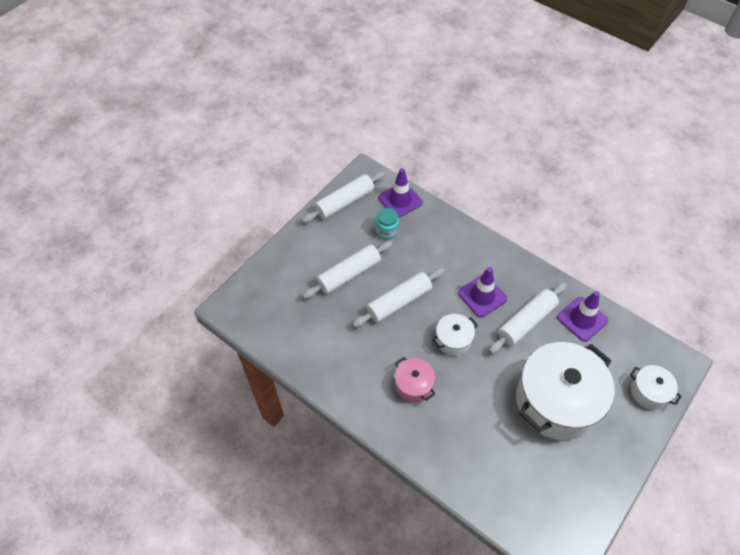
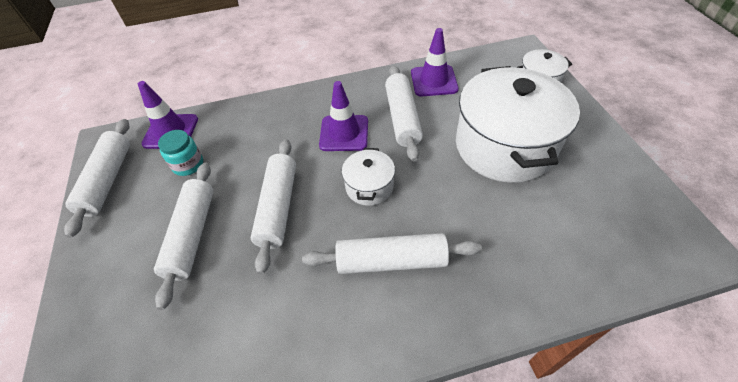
camera: 50 degrees left, 5 degrees down
pink pot [395,357,435,402] -> white rolling pin [302,233,482,274]

